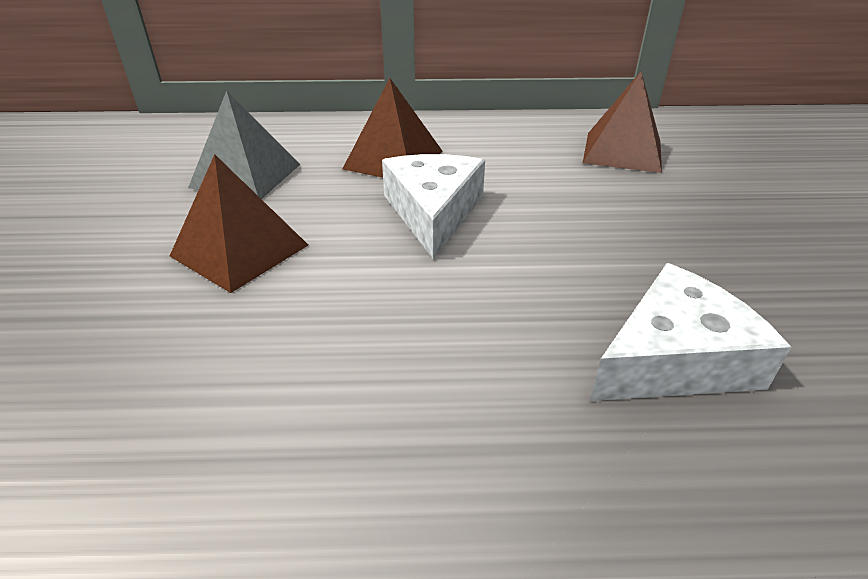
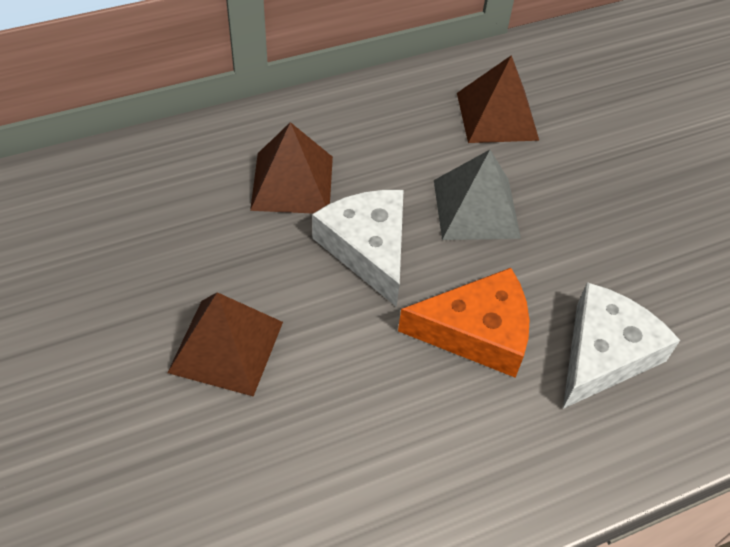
camera: 25 degrees left, 15 degrees up
grey pyramid [188,91,300,199] -> grey pyramid moved to [434,150,521,240]
none -> orange cheese [398,268,530,378]

